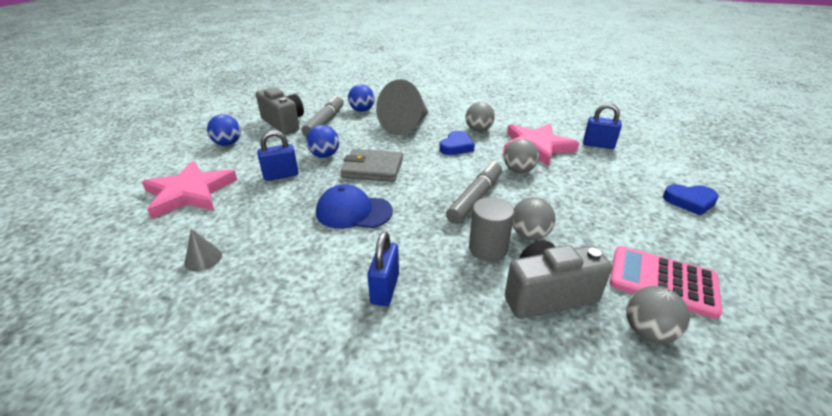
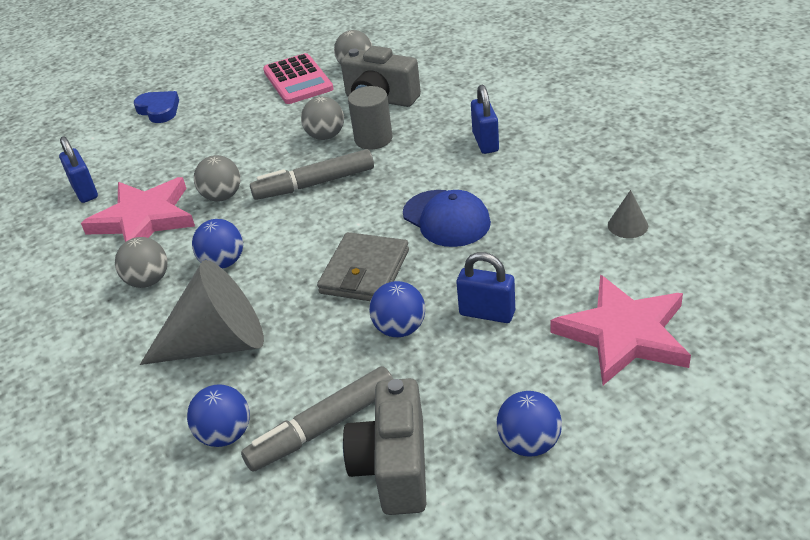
camera: 135 degrees left, 5 degrees up
grey wallet [341,149,403,182] -> grey wallet turned 60 degrees clockwise [317,232,409,301]
blue padlock [367,231,399,306] -> blue padlock turned 60 degrees counterclockwise [471,85,499,154]
blue heart [439,131,475,155] -> blue ball [192,219,243,269]

